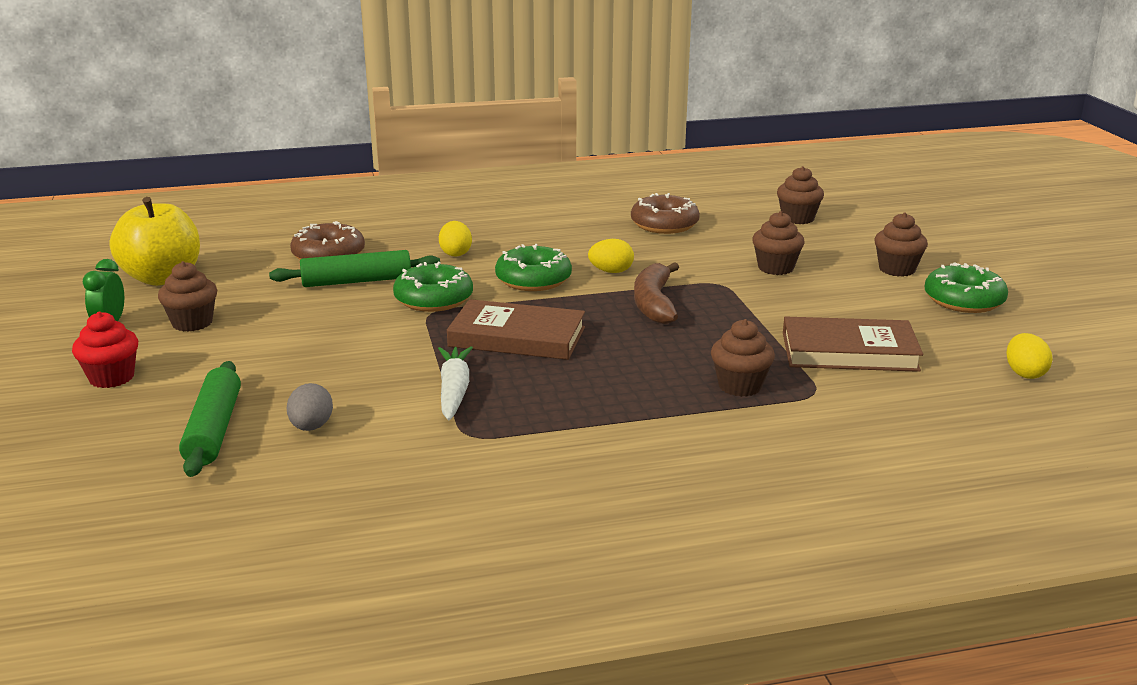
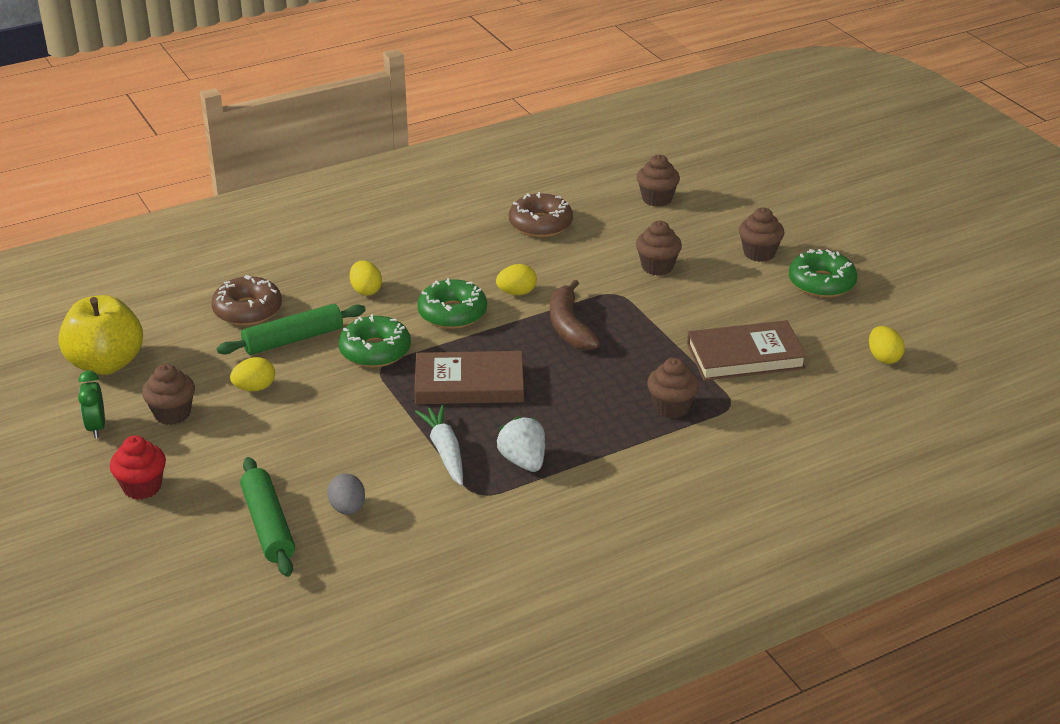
camera: 15 degrees left, 10 degrees up
none -> yellow egg [230,357,275,391]
none -> white strawberry [497,416,545,472]

